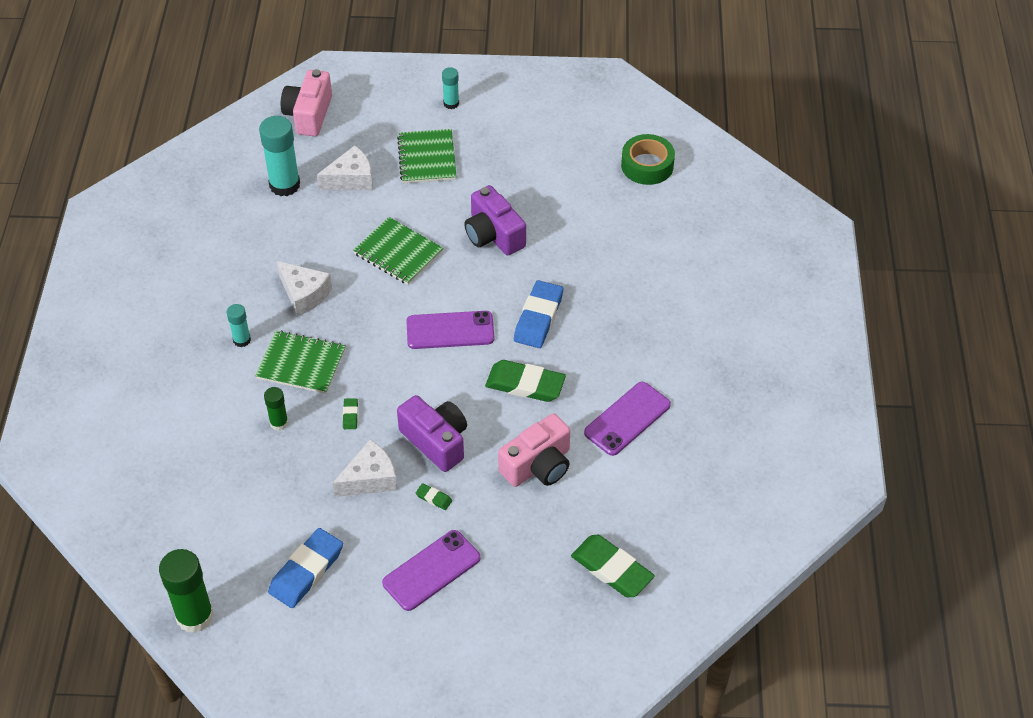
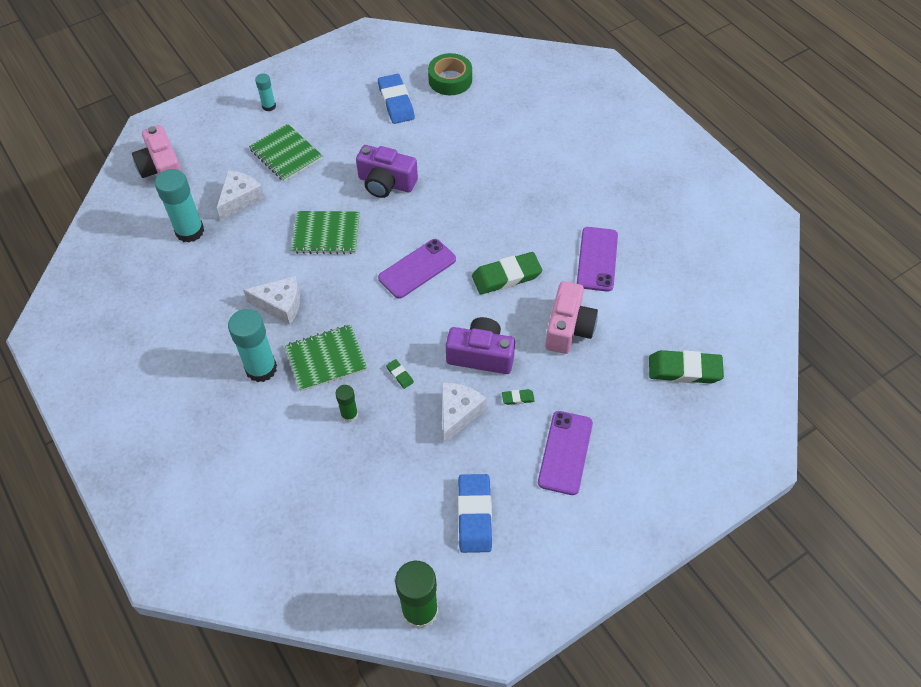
camera: 35 degrees left, 5 degrees up
turquoise glue stick [226,304,251,347] -> turquoise glue stick [228,309,277,382], size x1.88
blue eraser [514,280,563,348] -> blue eraser moved to [378,74,415,124]

